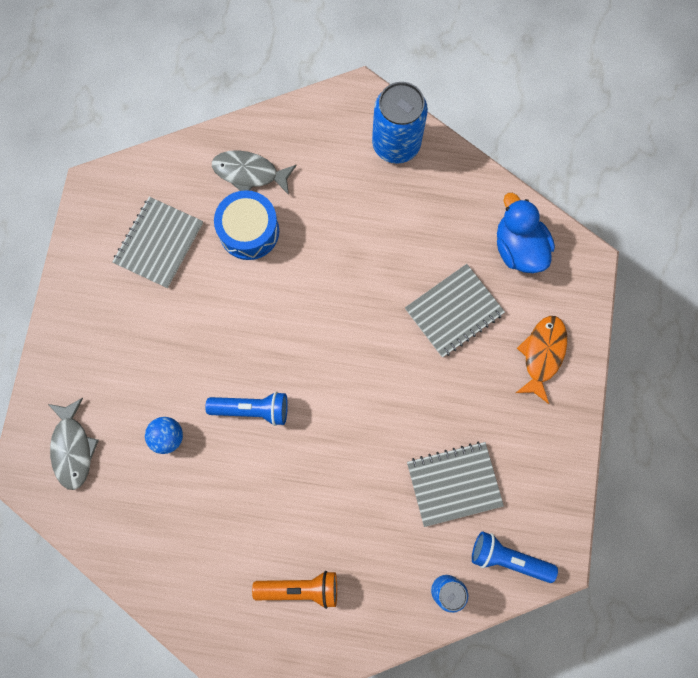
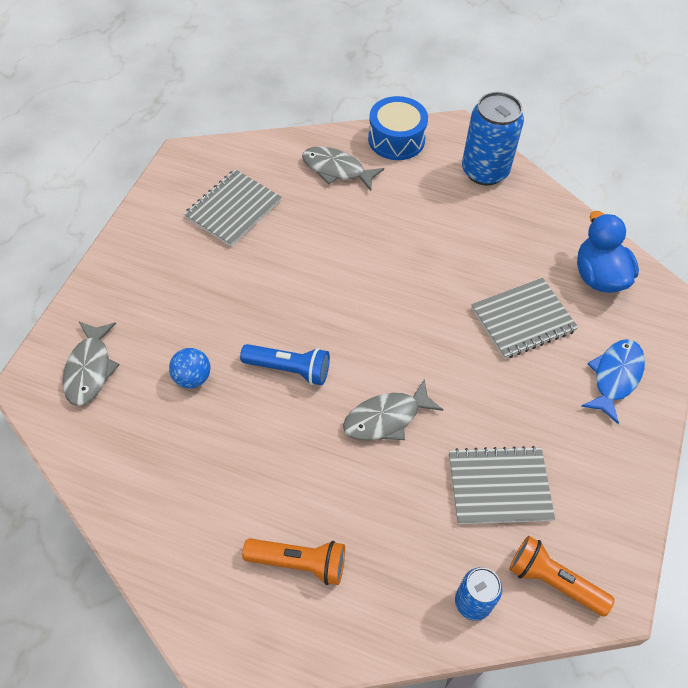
camera: 10 degrees right, 20 degrees down
blue drum [214,190,279,260] -> blue drum moved to [368,96,428,160]
blue flashlight [472,532,558,583] -> orange flashlight [509,536,615,617]
orange fish [516,316,567,404] -> blue fish [581,339,645,424]
none -> grey fish [343,379,443,441]

